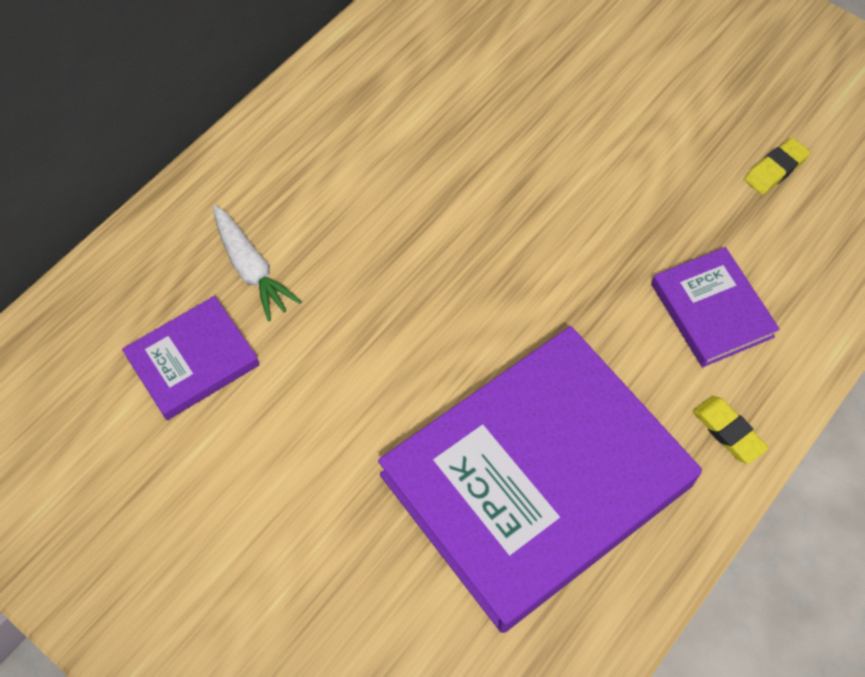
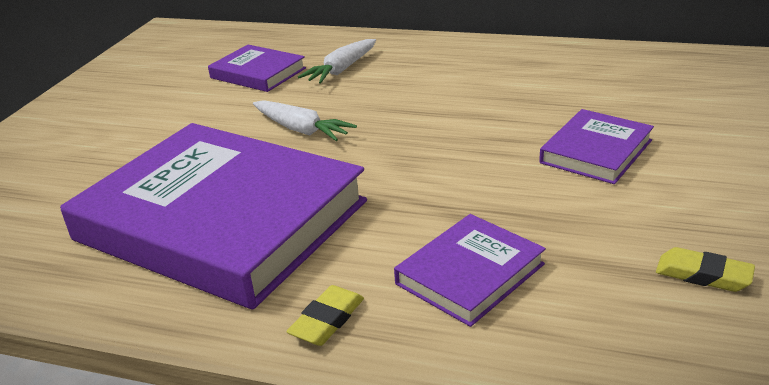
camera: 70 degrees right, 30 degrees down
none -> white carrot [253,100,357,141]
none -> purple book [539,109,654,184]

